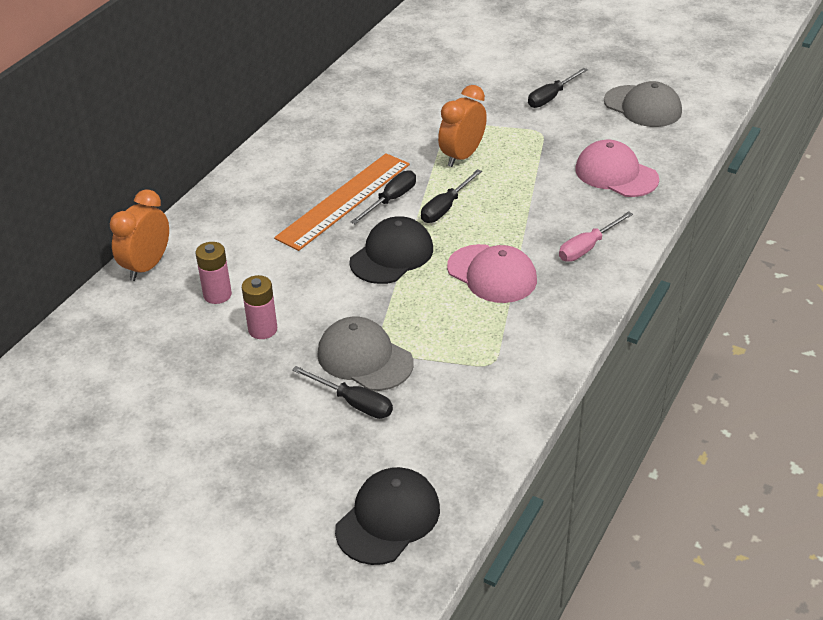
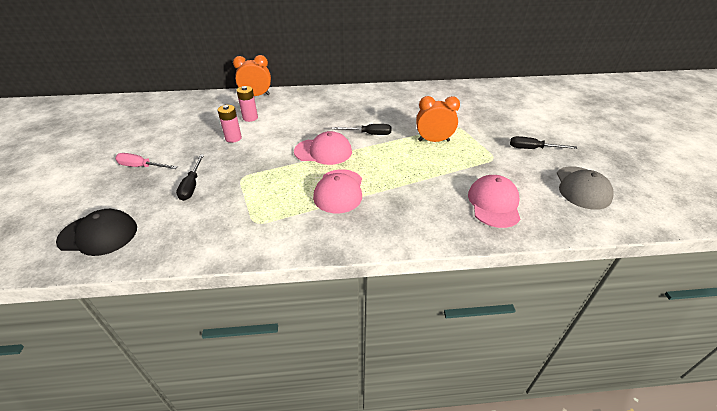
camera: 55 degrees right, 0 degrees up
orange ruler [274,153,410,251] -> none
grey cap [317,317,413,391] -> none
black cap [349,216,433,284] -> pink cap [294,131,352,165]
black screwdriver [421,169,482,223] -> none
pink screwdriver [559,211,633,262] -> pink screwdriver moved to [115,153,178,169]

